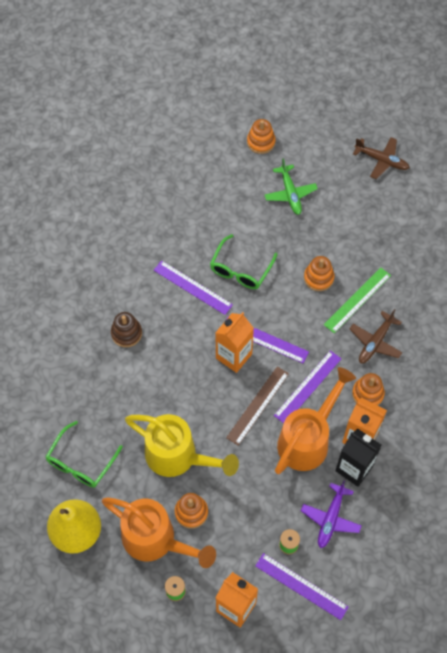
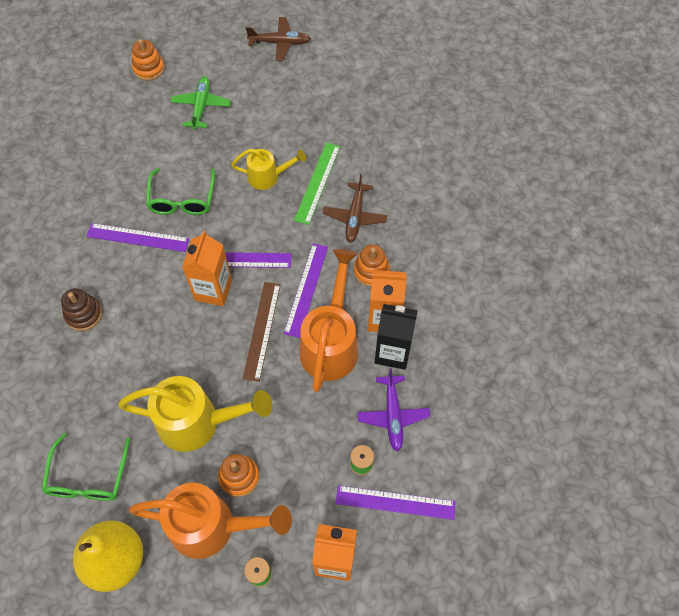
camera: 25 degrees left, 0 degrees up
green plane [264,158,318,215] -> green plane turned 135 degrees counterclockwise [171,76,231,130]
orange stacking toy [304,256,335,291] -> yellow watering can [231,149,306,190]

